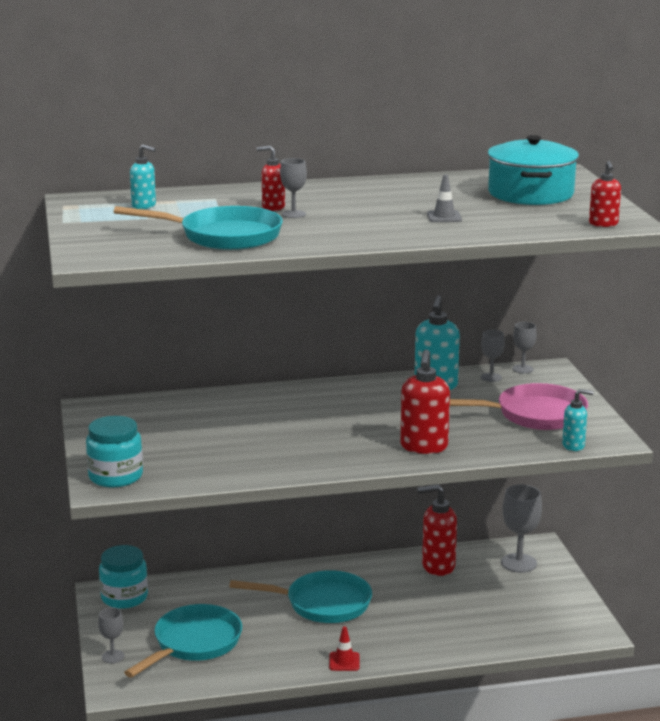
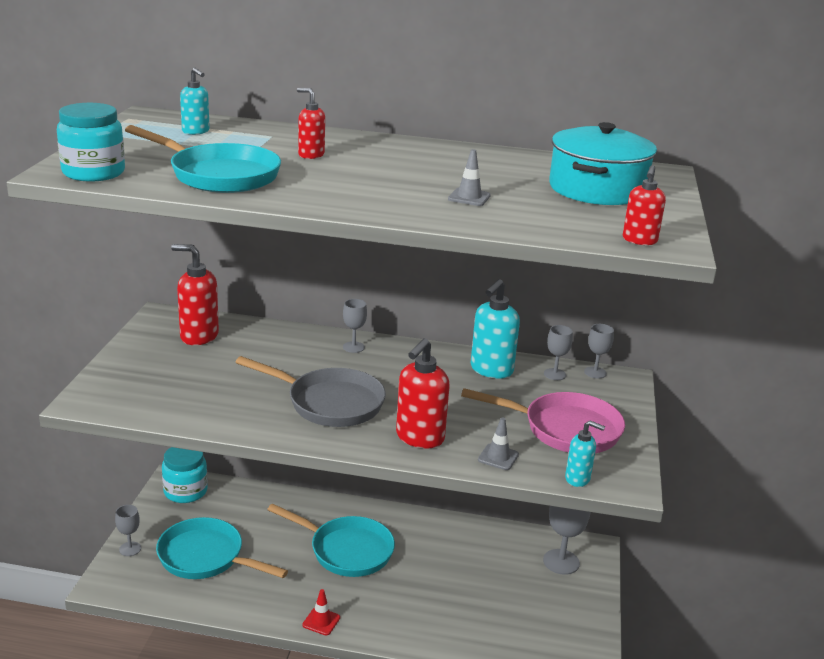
camera: 20 degrees right, 5 degrees up
turquoise jar [86,416,143,487] -> turquoise jar moved to [57,103,125,182]
turquoise pan [124,604,242,678] -> turquoise pan turned 120 degrees counterclockwise [156,517,288,579]
grey goblet [280,158,307,218] -> grey goblet moved to [343,299,367,353]
red soap dispenser [417,484,457,576] -> red soap dispenser moved to [171,244,219,345]
none -> grey pan [235,356,386,427]
none -> grey traffic cone [478,418,519,470]

